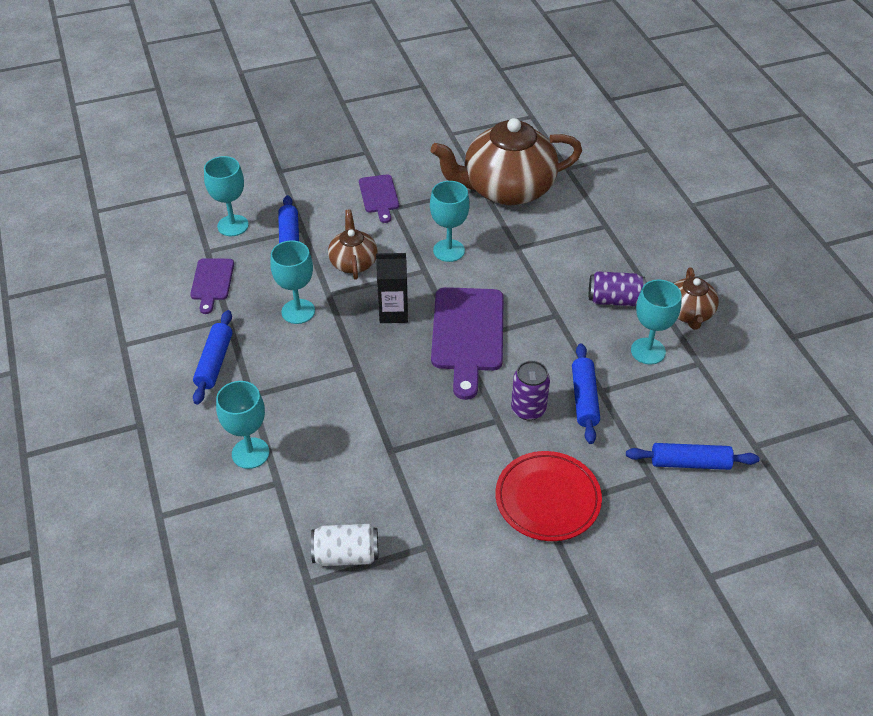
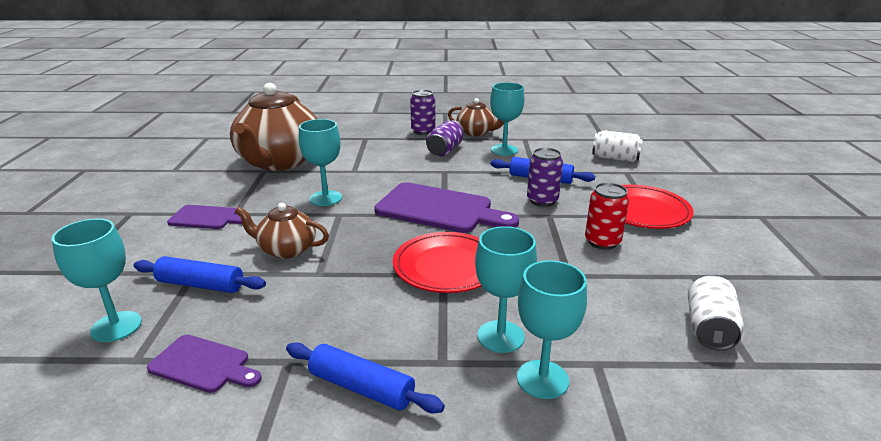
camera: 70 degrees left, 20 degrees down
turquoise goblet [270,240,315,324] -> turquoise goblet moved to [475,226,537,353]
black carton [376,253,408,323] -> none
blue rolling pin [626,443,760,470] -> white can [592,130,643,162]
none -> red plate [393,232,482,293]
none -> purple can [410,90,435,135]
none -> red can [585,183,629,250]

